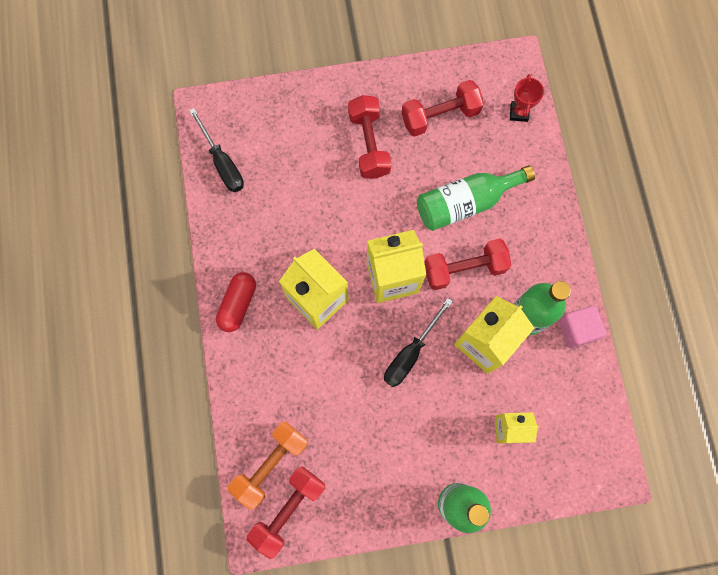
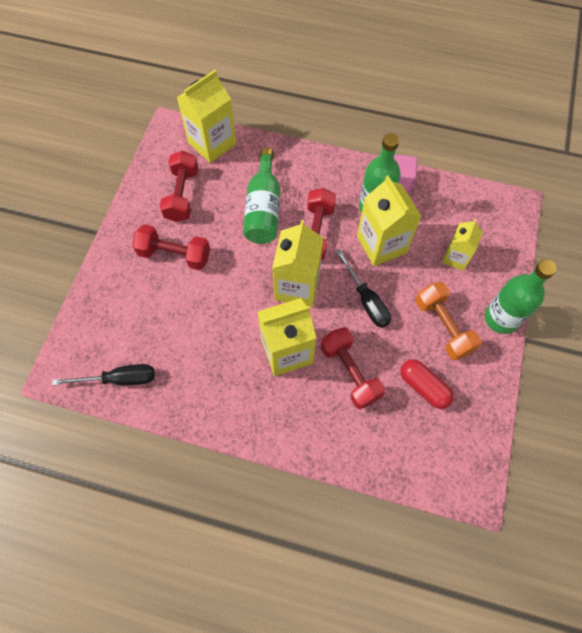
camera: 65 degrees left, 10 degrees down
red capsule [216,272,256,332] -> red capsule moved to [400,359,454,409]
orange dumbbell [228,422,308,510] -> orange dumbbell moved to [415,282,482,360]
red dumbbell [247,466,325,559] -> red dumbbell moved to [321,327,385,409]
red trophy [510,74,544,122] -> yellow carton [177,70,237,163]

